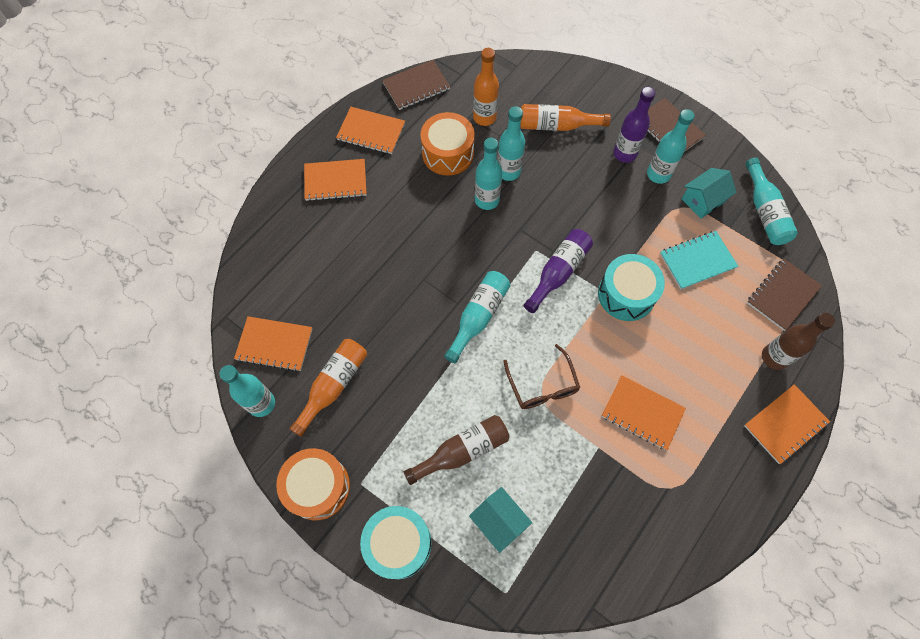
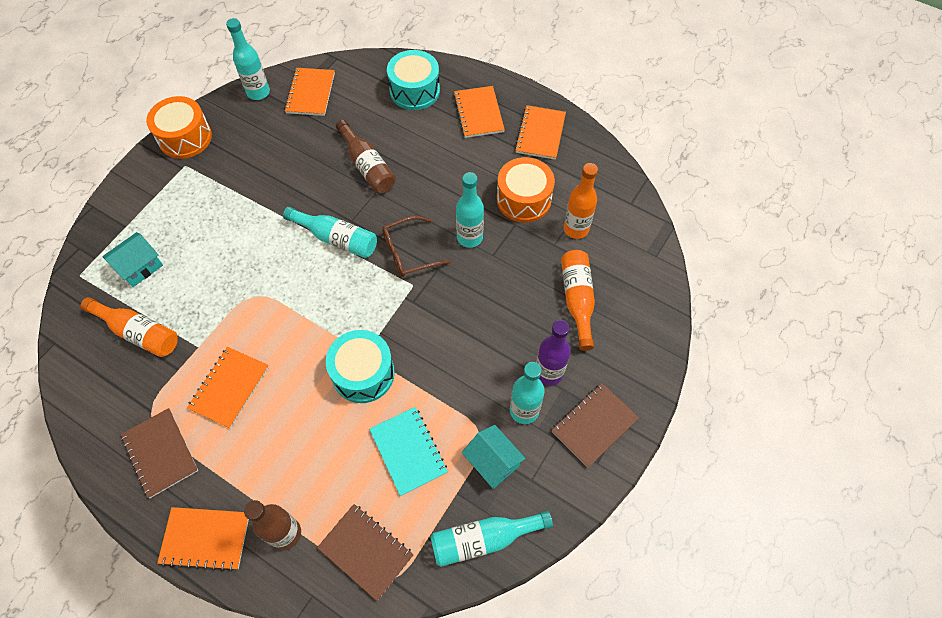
camera: 85 degrees right, 5 degrees down
orange bottle [290,339,367,437] -> orange bottle moved to [80,297,178,357]
turquoise drum [360,506,431,579] -> turquoise drum moved to [387,50,440,110]
brown notebook [382,60,450,110] -> brown notebook moved to [121,408,198,498]
brown bottle [404,415,510,485] -> brown bottle moved to [336,120,396,193]
turquoise bottle [497,106,525,181] -> none
brown glasses [503,344,580,409] -> brown glasses moved to [382,216,451,277]
purple bottle [524,229,593,313] -> none
orange notebook [744,384,830,464] -> orange notebook turned 45 degrees counterclockwise [157,507,249,571]

